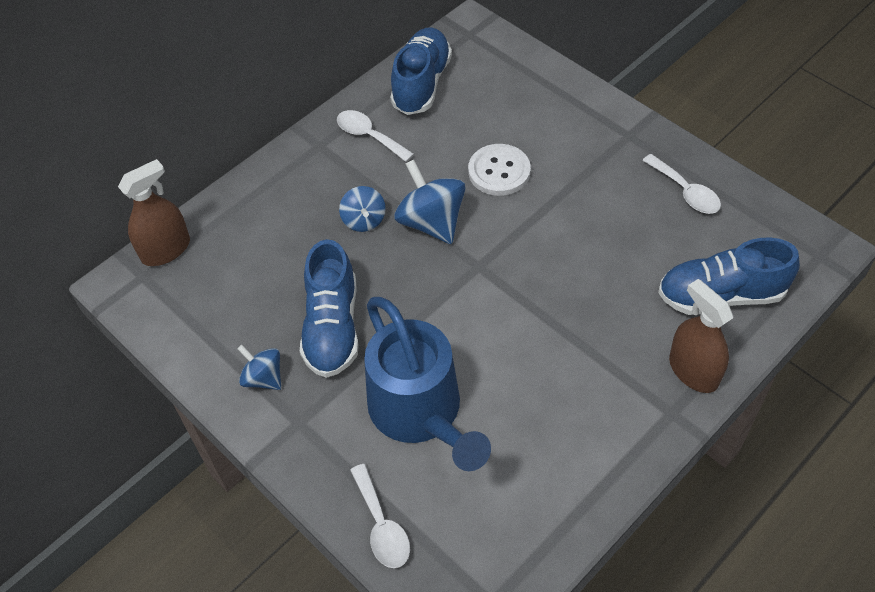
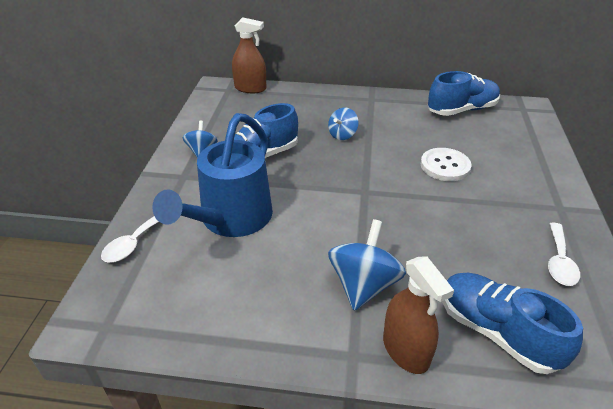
camera: 50 degrees right, 15 degrees down
white spoon [337,110,414,162] -> none
blue spinning top [394,159,466,244] -> blue spinning top moved to [328,219,406,311]
brown spray bottle [669,279,733,393] -> brown spray bottle turned 135 degrees clockwise [383,256,454,374]

